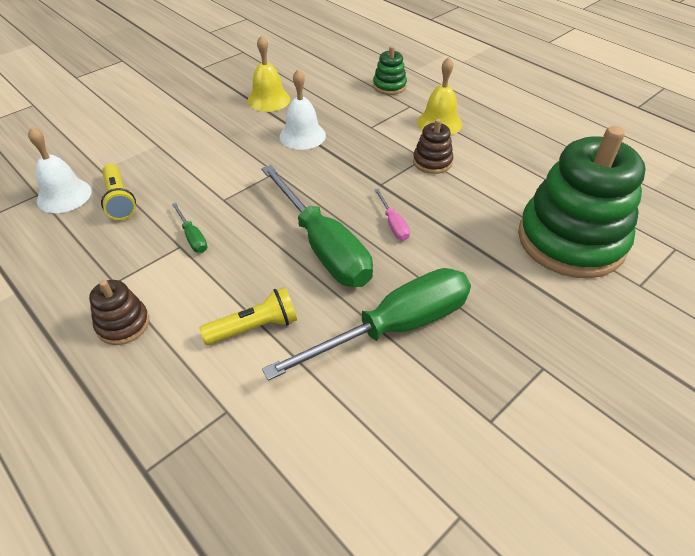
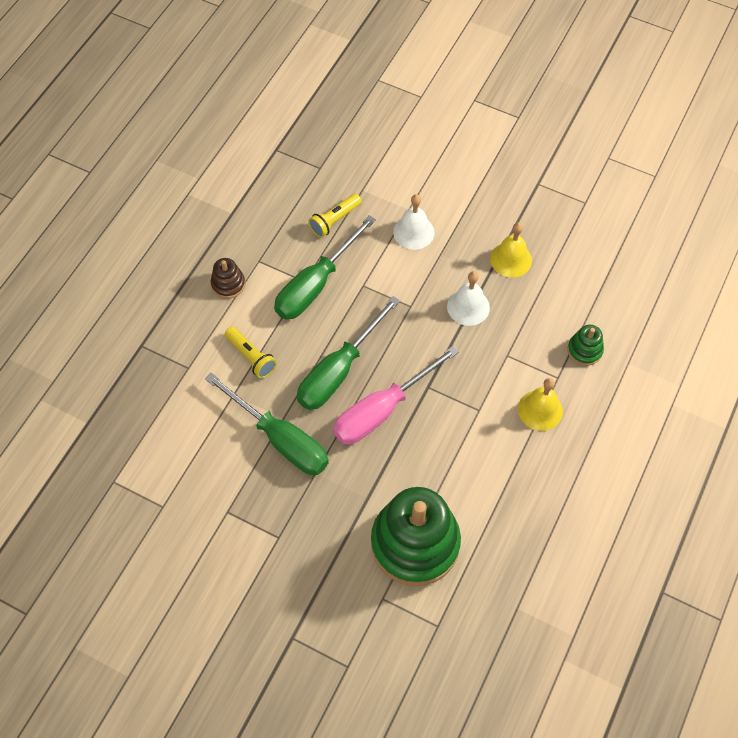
camera: 70 degrees right, 15 degrees up
white bell [28,127,92,213] -> white bell moved to [393,194,435,250]
green screwdriver [172,203,207,253] -> green screwdriver [274,215,376,320], size x2.43
pink screwdriver [374,189,410,241] -> pink screwdriver [333,346,459,444], size x2.43
brown stacking toy [413,119,453,174] -> none

